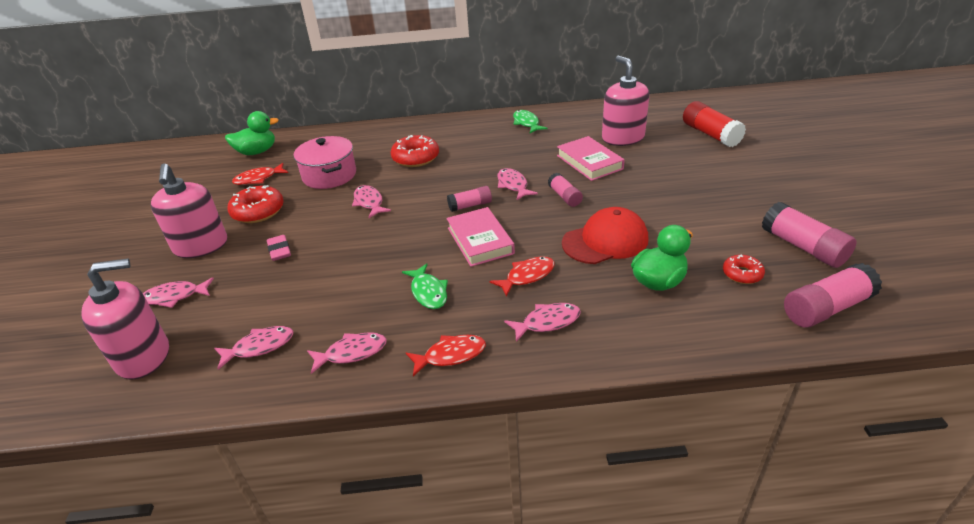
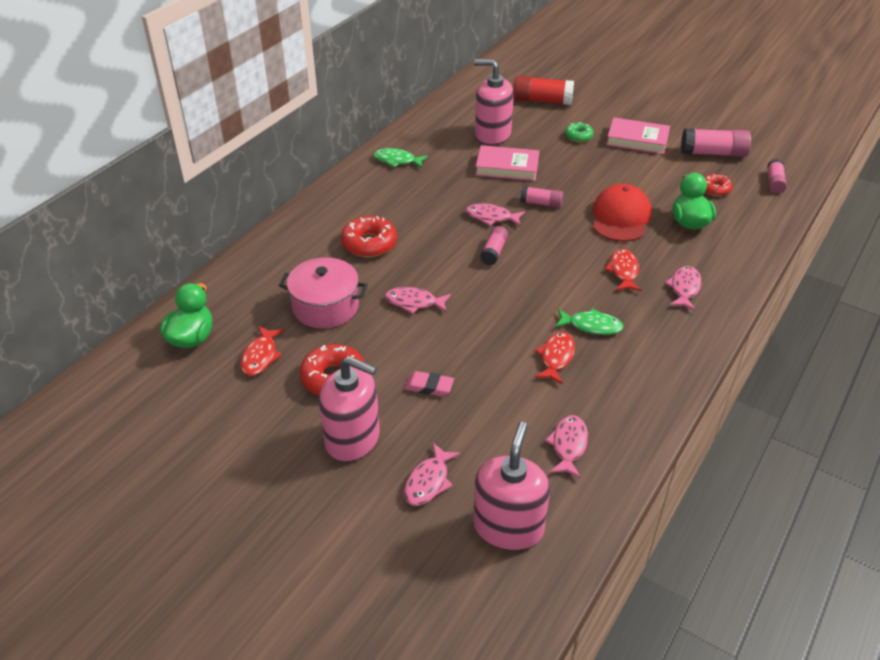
camera: 55 degrees left, 5 degrees up
pink fish [307,332,387,374] -> none
red fish [406,335,486,376] -> red fish moved to [535,332,575,384]
pink book [446,207,515,267] -> pink book moved to [606,117,670,154]
pink glue stick [784,263,882,328] -> pink glue stick [767,159,787,194], size x0.60
none -> green donut [565,122,594,142]

